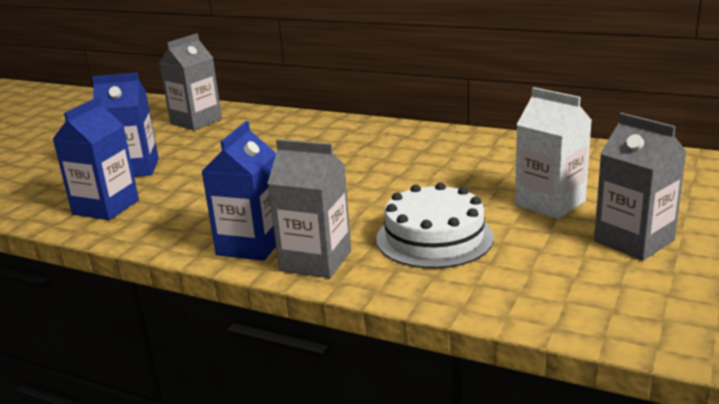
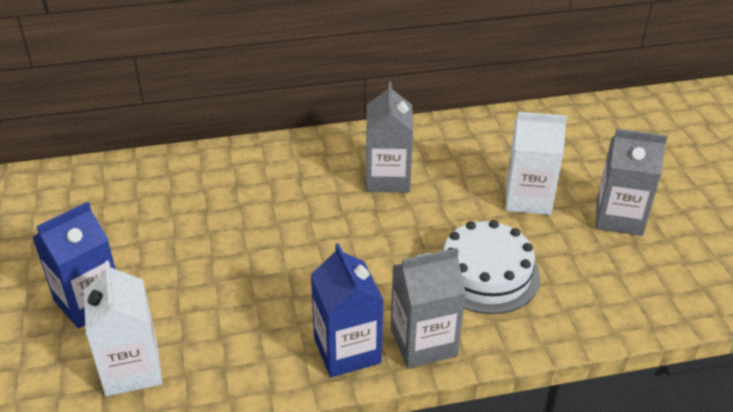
camera: 40 degrees left, 15 degrees up
blue carton [53,97,139,220] -> white carton [84,260,162,396]
grey carton [159,33,222,130] -> grey carton moved to [366,82,413,193]

